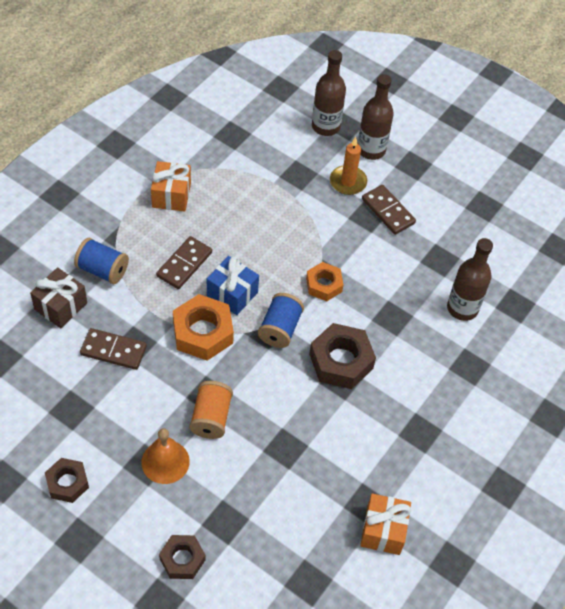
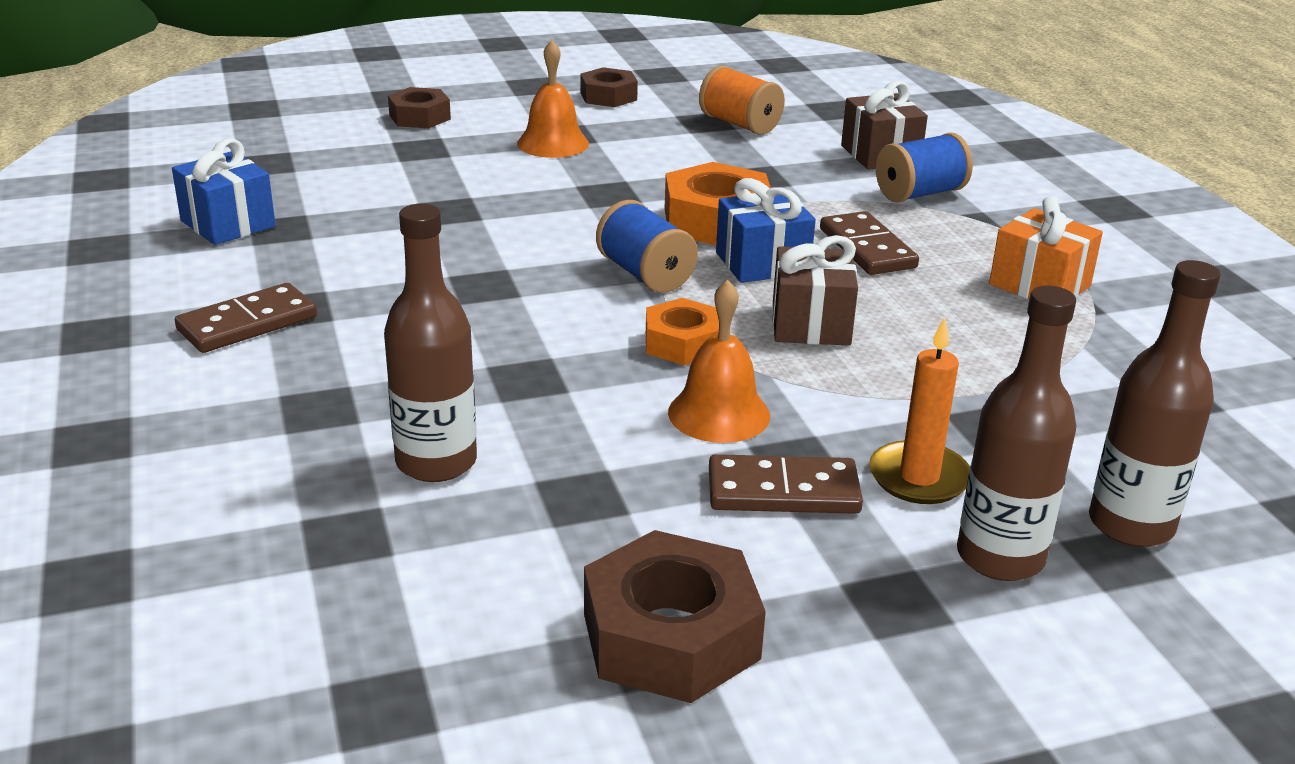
camera: 130 degrees right, 25 degrees down
brown domino [80,328,147,370] -> brown domino moved to [175,283,317,353]
orange spool [189,381,233,439] -> orange spool moved to [699,65,785,135]
brown nut [309,323,376,389] -> brown nut moved to [584,530,766,703]
orange gift [360,493,411,555] -> blue gift [172,138,276,245]
none -> orange bell [668,280,770,443]
none -> brown gift [772,235,858,346]

